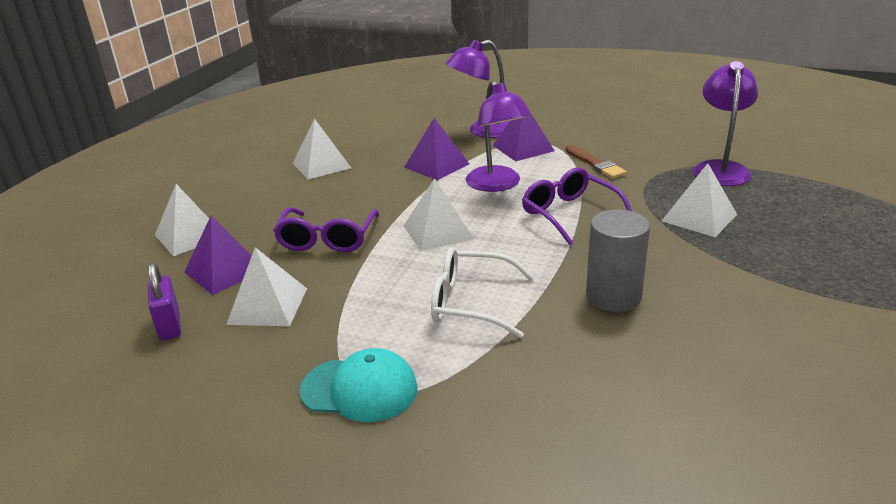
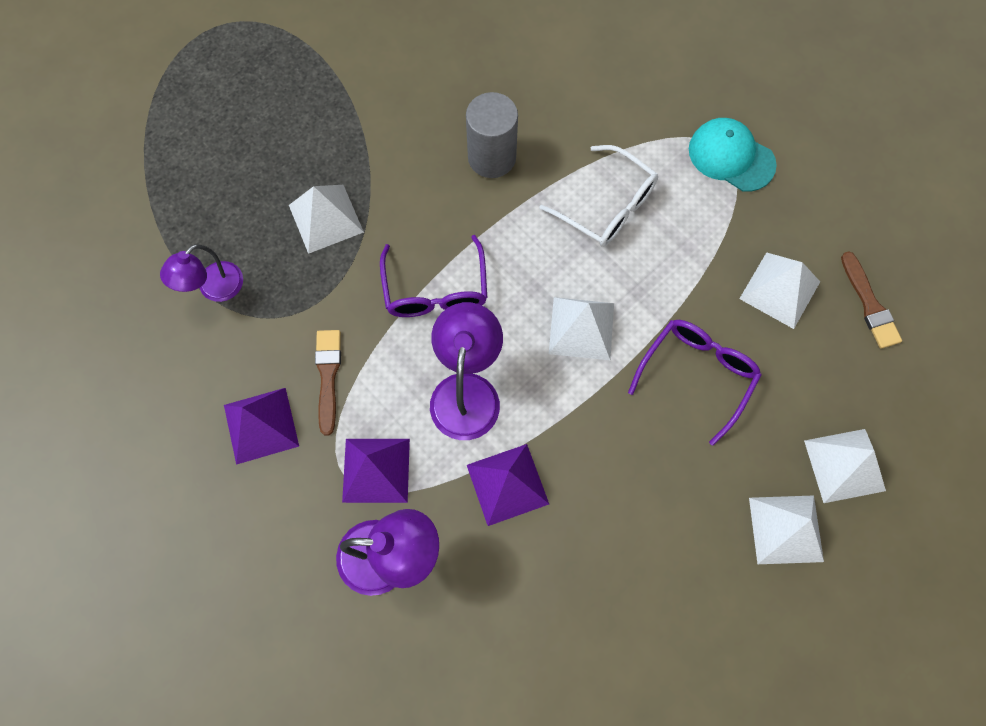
camera: 155 degrees left, 40 degrees up
purple padlock [148,263,181,340] -> brown brush [841,251,902,349]
purple pyramid [184,216,252,295] -> purple pyramid moved to [224,388,299,465]
white pyramid [293,119,351,180] -> white pyramid moved to [749,495,824,564]
purple lamp [693,61,758,186] -> purple lamp [160,244,243,302], size x0.66

